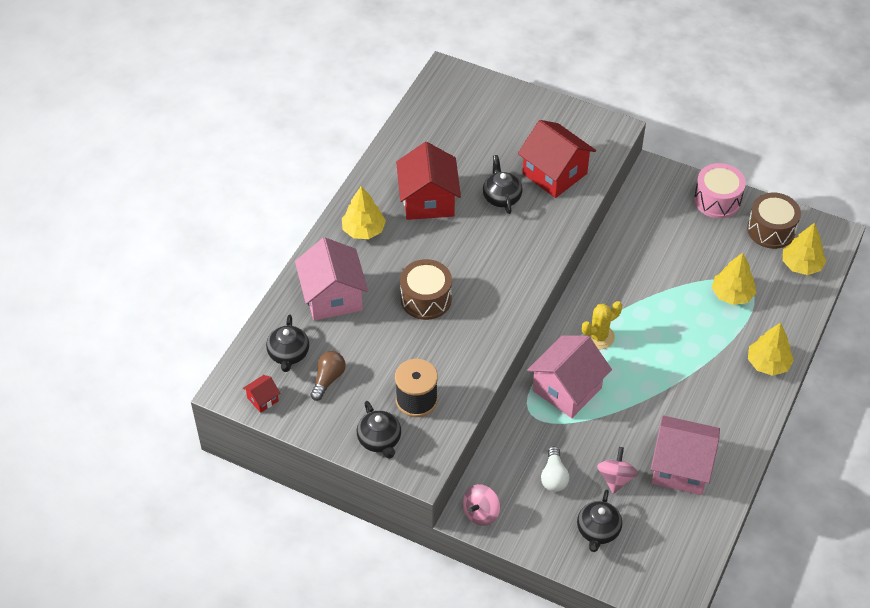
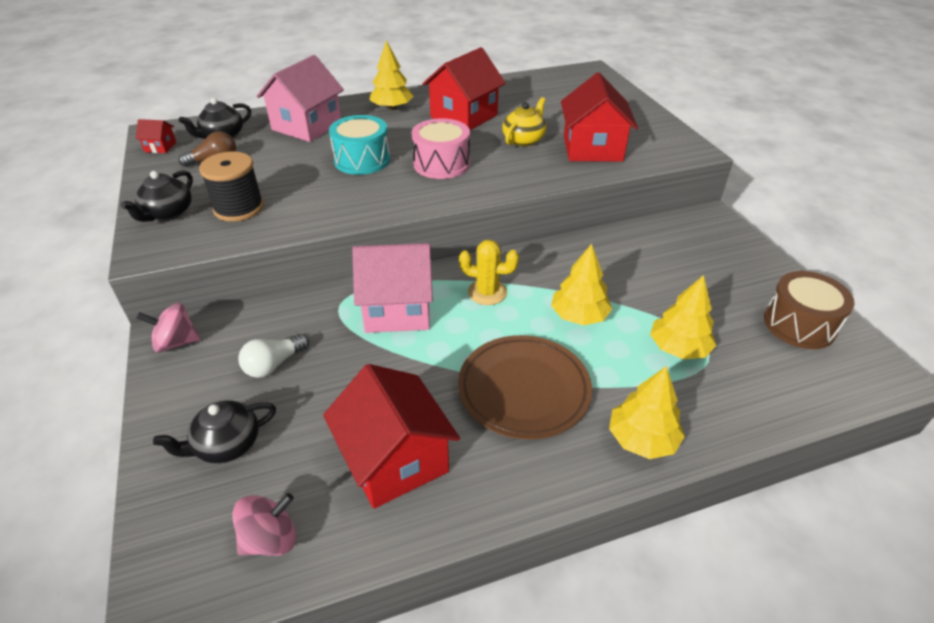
camera: 45 degrees right, 10 degrees down
brown drum [400,259,452,320] -> turquoise drum [329,115,390,175]
black teapot [483,155,523,214] -> yellow teapot [502,97,546,146]
pink spinning top [597,447,638,494] -> pink spinning top moved to [232,493,296,556]
pink house [651,415,720,495] -> red house [323,364,460,509]
pink drum [694,163,746,218] -> pink drum moved to [412,118,470,179]
yellow tree [783,223,827,275] -> yellow tree moved to [551,244,612,325]
none -> brown plate [458,335,592,440]

